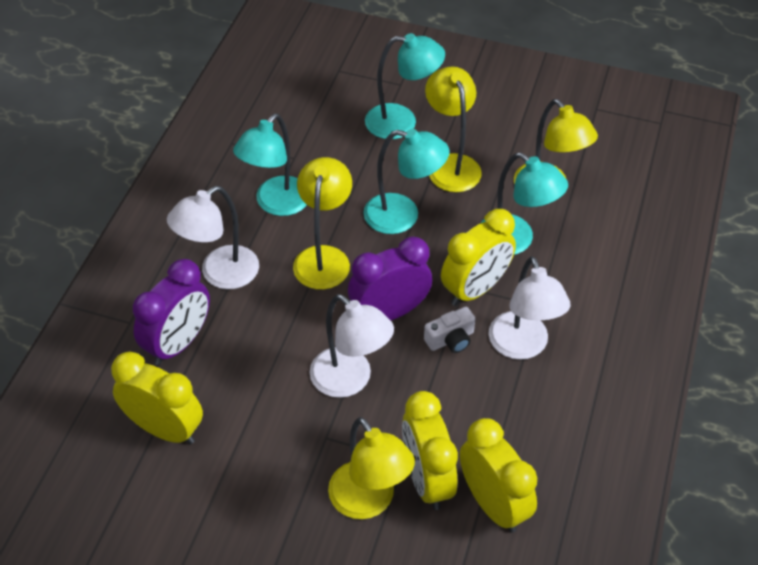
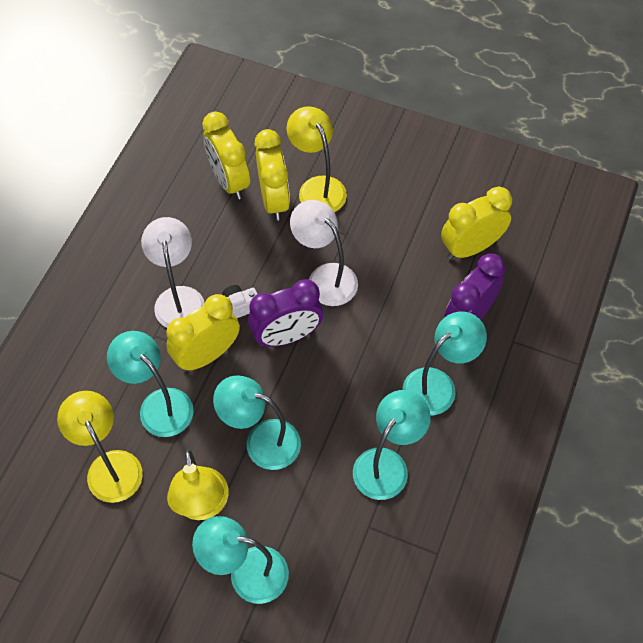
camera: 175 degrees left, 10 degrees up
yellow clock [111,351,203,444] -> yellow clock turned 120 degrees clockwise [441,187,512,259]
white lamp [167,186,259,289] -> turquoise lamp [402,312,487,415]
yellow lamp [293,157,352,290] -> none

